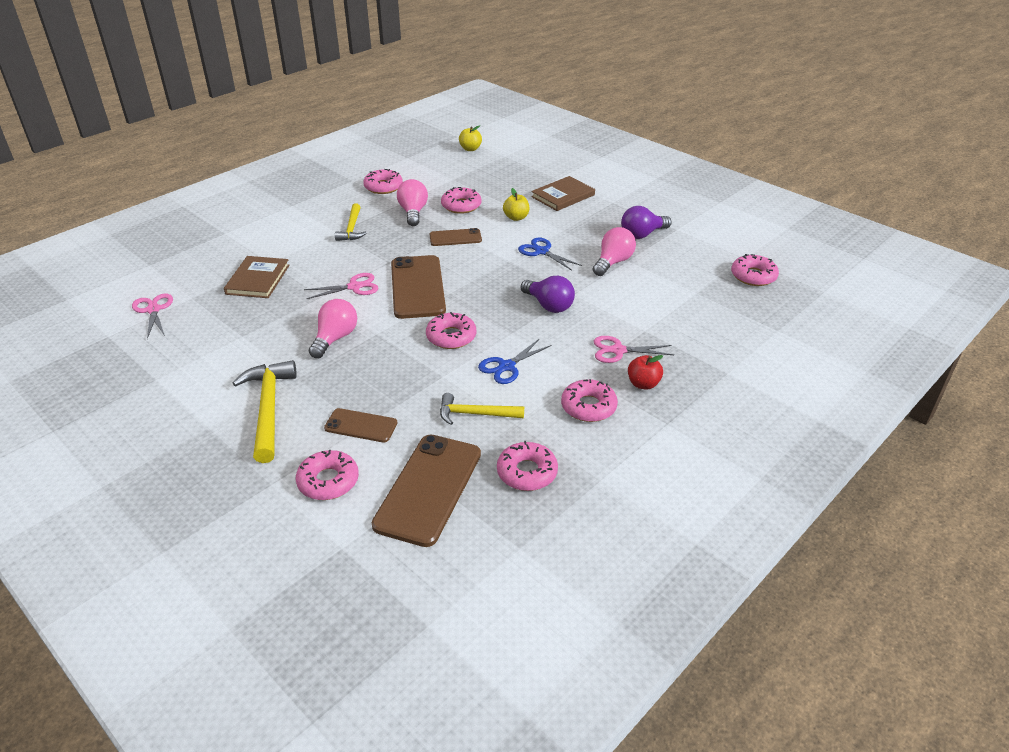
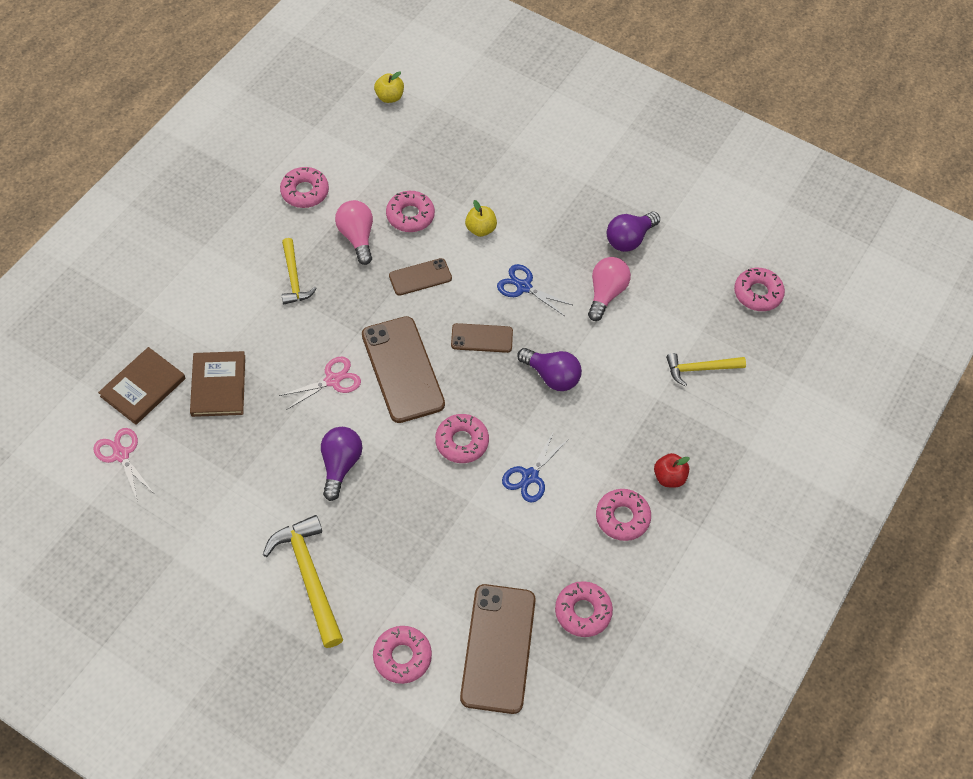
camera: 15 degrees left, 20 degrees up
pink light bulb [309,299,357,358] -> purple light bulb [321,427,362,501]
brown phone [324,408,397,442] -> brown phone moved to [451,323,513,353]
yellow hammer [440,393,524,425] -> yellow hammer moved to [666,353,746,386]
brown book [531,176,595,211] -> brown book moved to [98,347,186,425]
pink scissors [594,336,674,363] -> none

